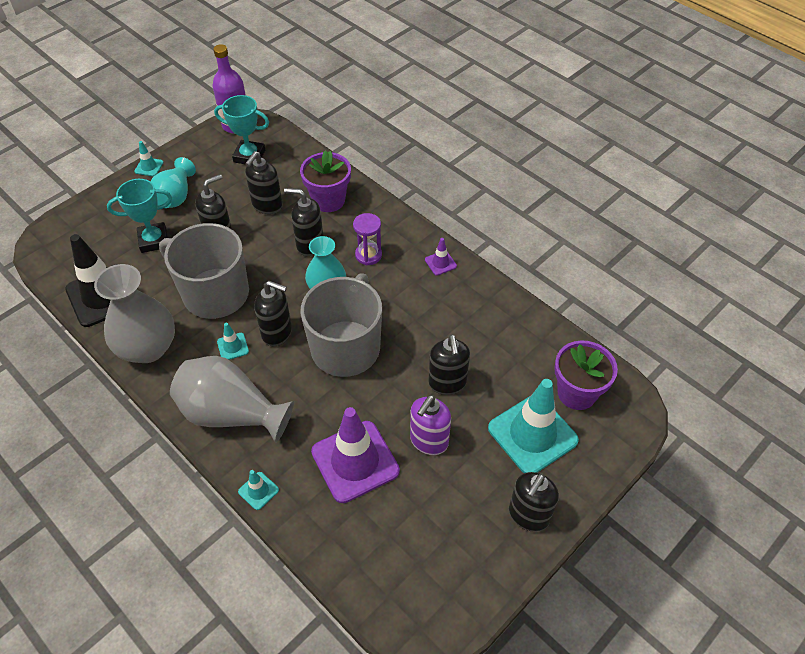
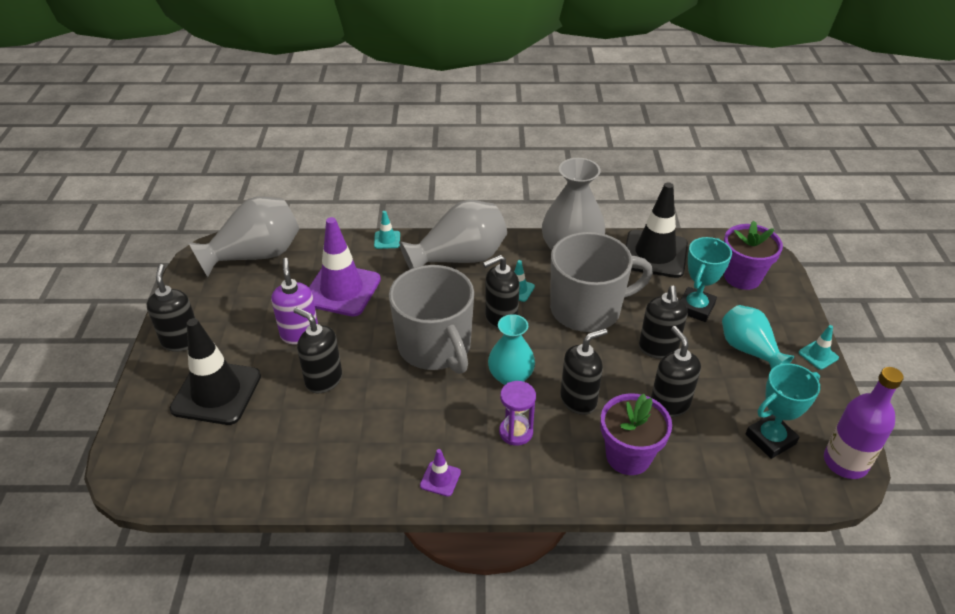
camera: 135 degrees right, 10 degrees down
turquoise traffic cone [488,379,579,473] -> black traffic cone [170,318,261,425]
purple flower pot [555,341,618,410] -> purple flower pot moved to [724,221,783,290]
none -> grey vase [188,196,299,277]

